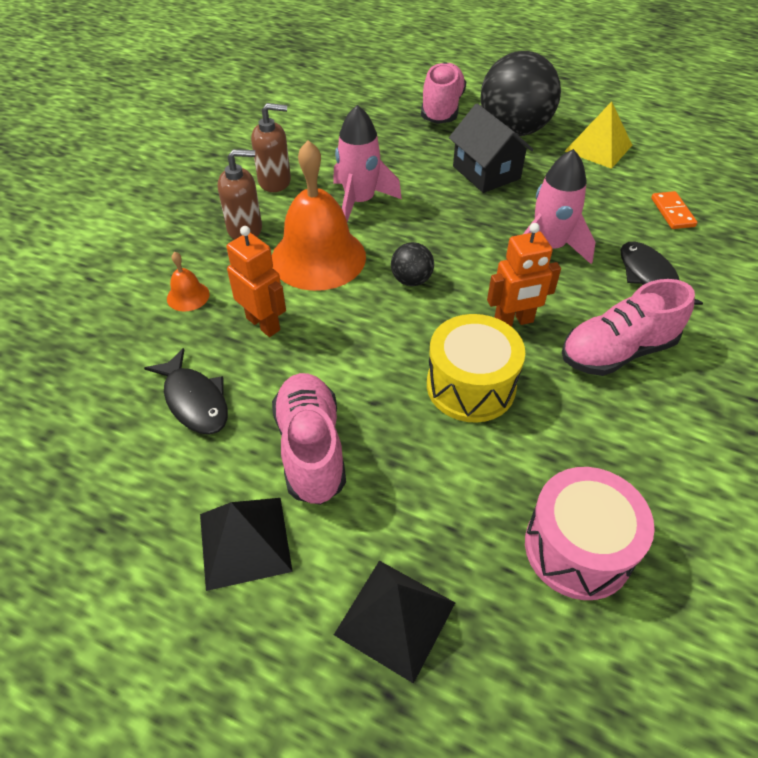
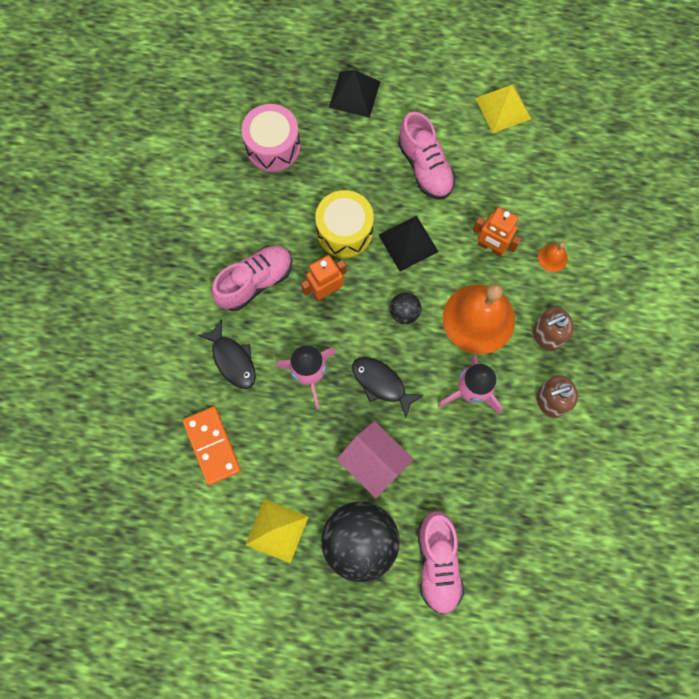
camera: 165 degrees right, 25 degrees up
black fish [144,348,228,435] -> black fish moved to [352,357,424,418]
black pyramid [200,498,293,591] -> black pyramid moved to [379,216,438,272]
black house [449,104,533,193] -> pink house [337,421,414,498]
orange domino [651,191,697,229] -> orange domino [183,406,241,485], size x1.63
none -> yellow pyramid [476,84,531,133]

